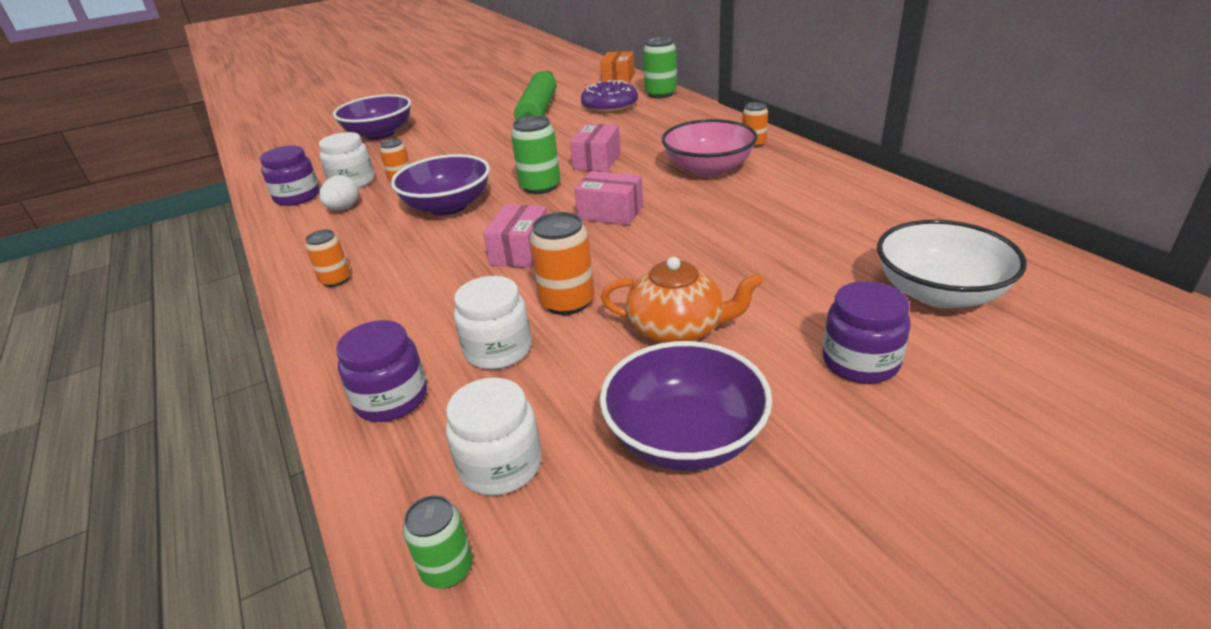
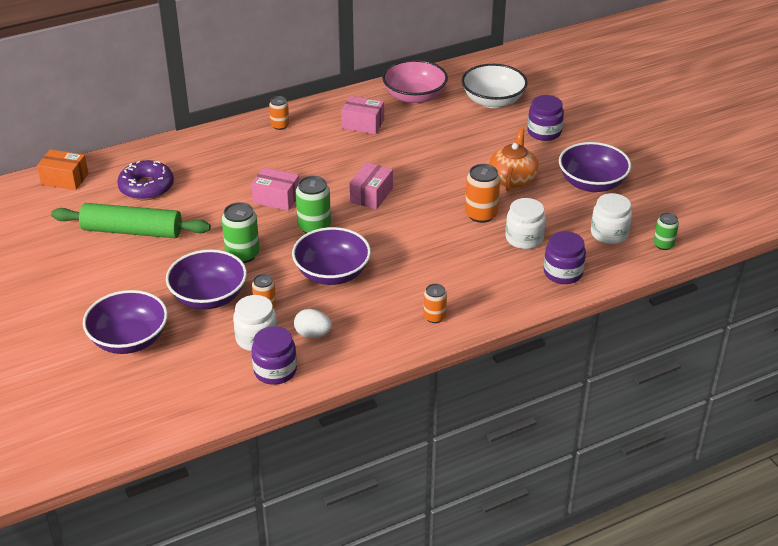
camera: 90 degrees left, 5 degrees up
pink box [483,204,547,268] -> pink box moved to [341,96,384,134]
green can [643,37,677,98] -> green can moved to [222,202,260,263]
pink bowl [662,119,758,177] -> pink bowl moved to [382,60,448,104]
none -> purple bowl [166,249,247,309]

